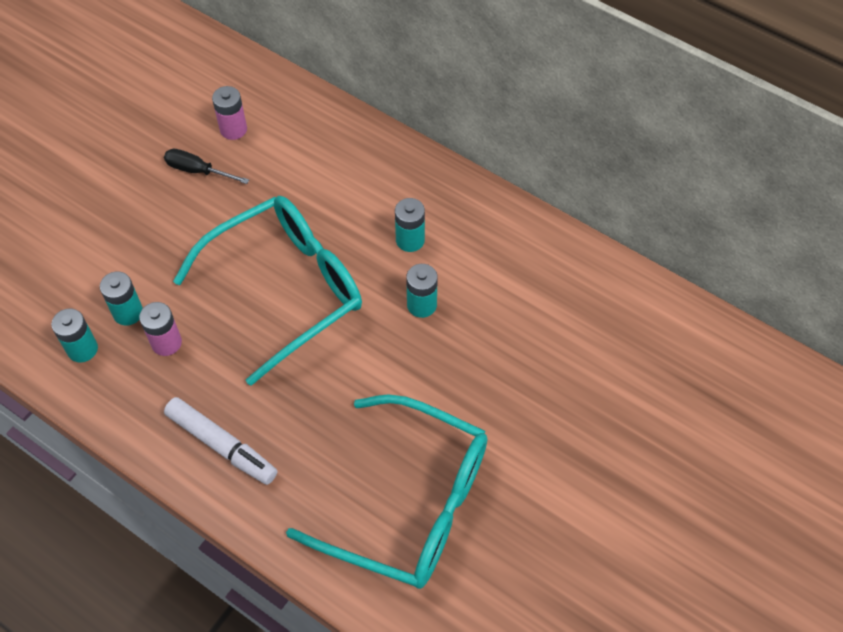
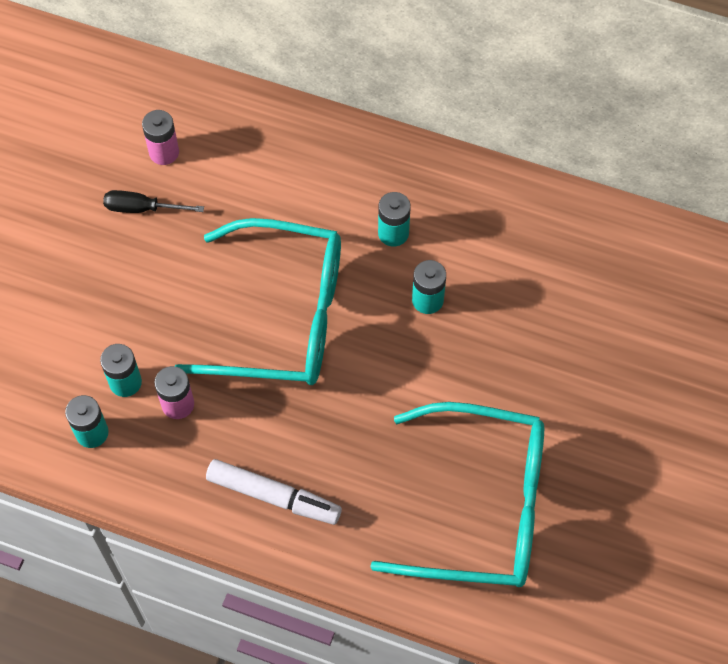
camera: 15 degrees left, 5 degrees up
turquoise glasses [173,196,362,386] -> turquoise glasses turned 60 degrees clockwise [175,218,341,385]

